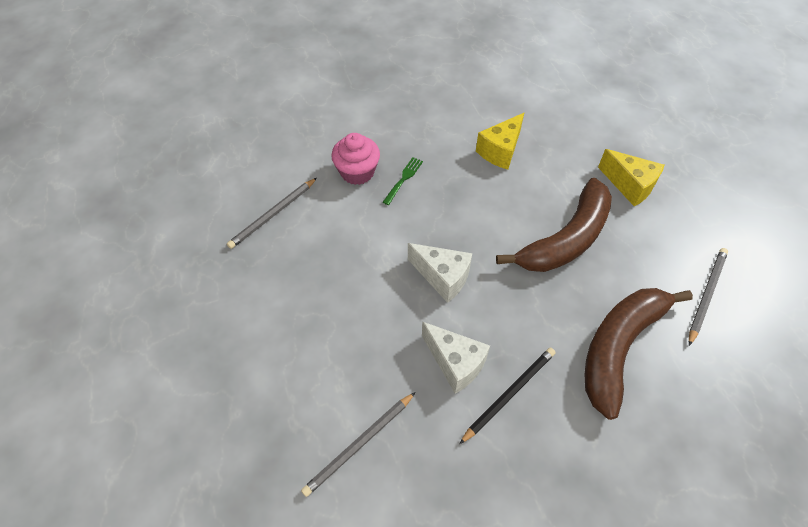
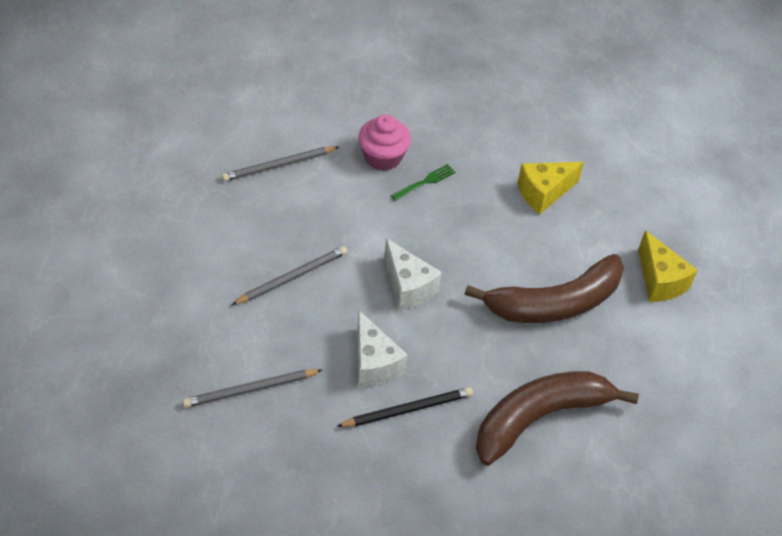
camera: 20 degrees right, 5 degrees down
grey pencil [689,248,728,346] -> grey pencil moved to [231,246,347,305]

